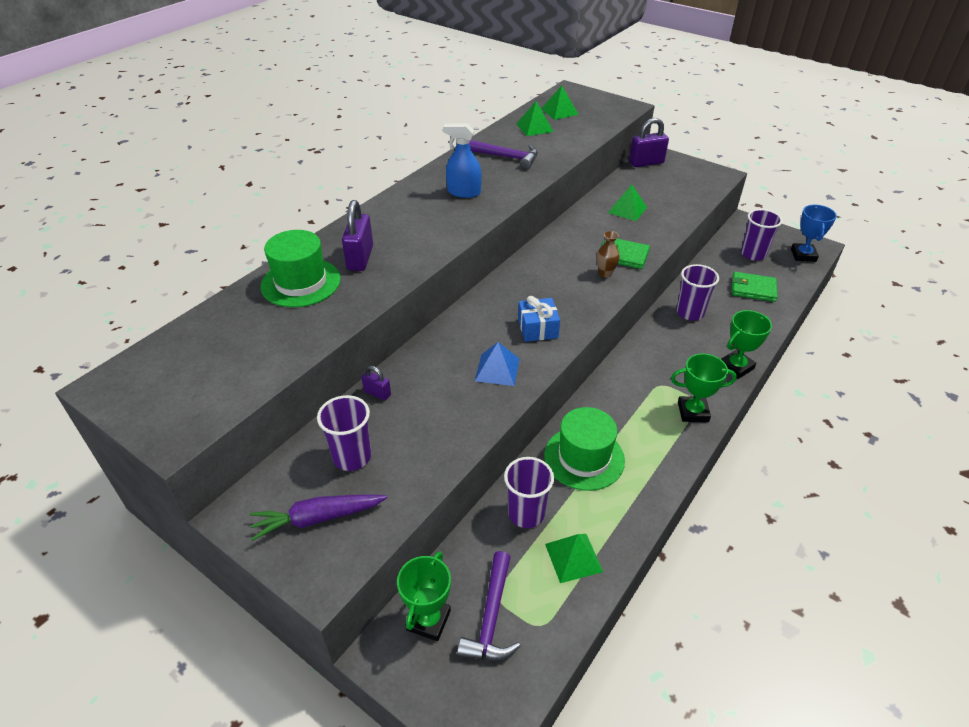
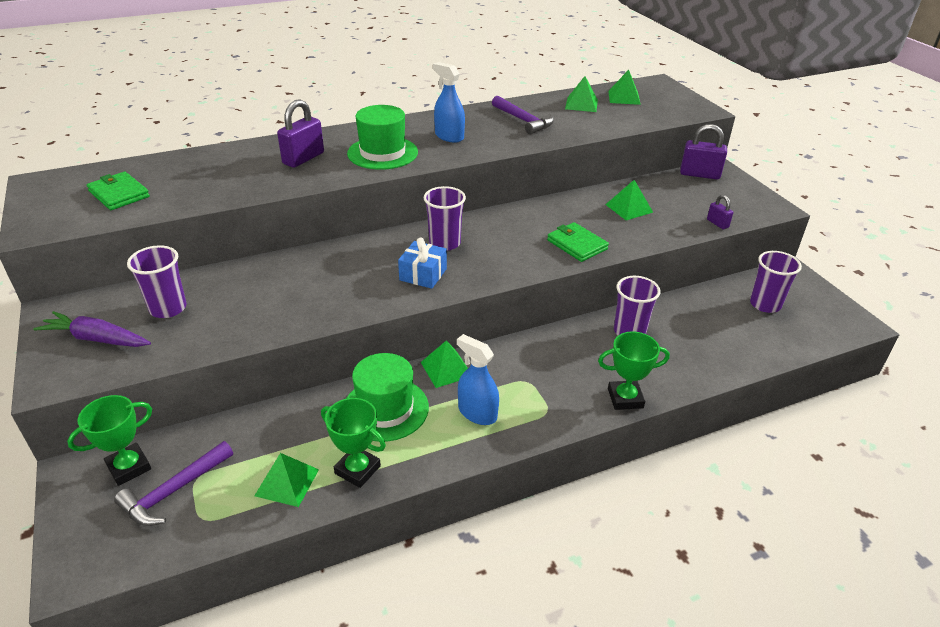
camera: 30 degrees right, 5 degrees down
green hat [261,230,341,307] -> green hat moved to [347,105,418,170]
purple padlock [361,366,391,400] -> purple padlock moved to [707,195,733,229]
blue pyramid [475,342,520,386] -> none
purple cup [504,457,554,528] -> purple cup moved to [424,186,466,251]
brown vase [596,231,620,278] -> none
green trophy [671,353,737,422] -> green trophy moved to [321,398,386,488]
green wallet [732,272,778,302] -> green wallet moved to [87,172,150,210]
blue trophy [791,205,837,262] -> none
none -> green pyramid [421,340,468,388]
none -> blue spray bottle [457,334,499,425]

